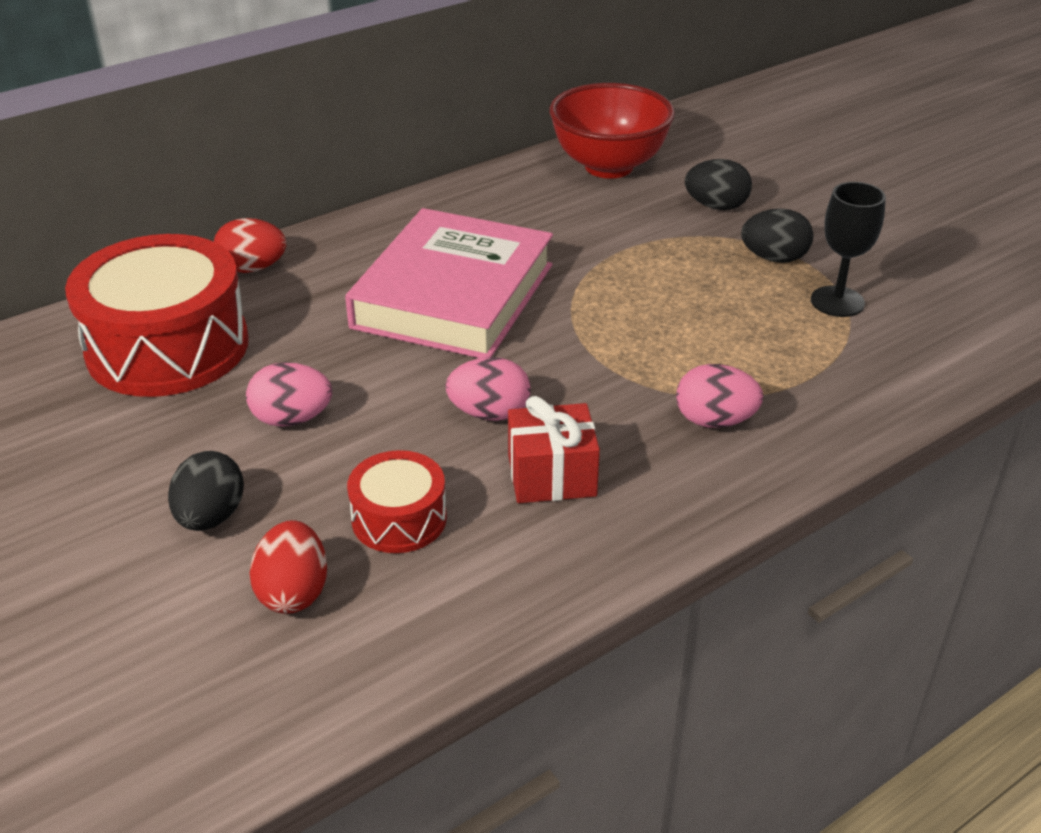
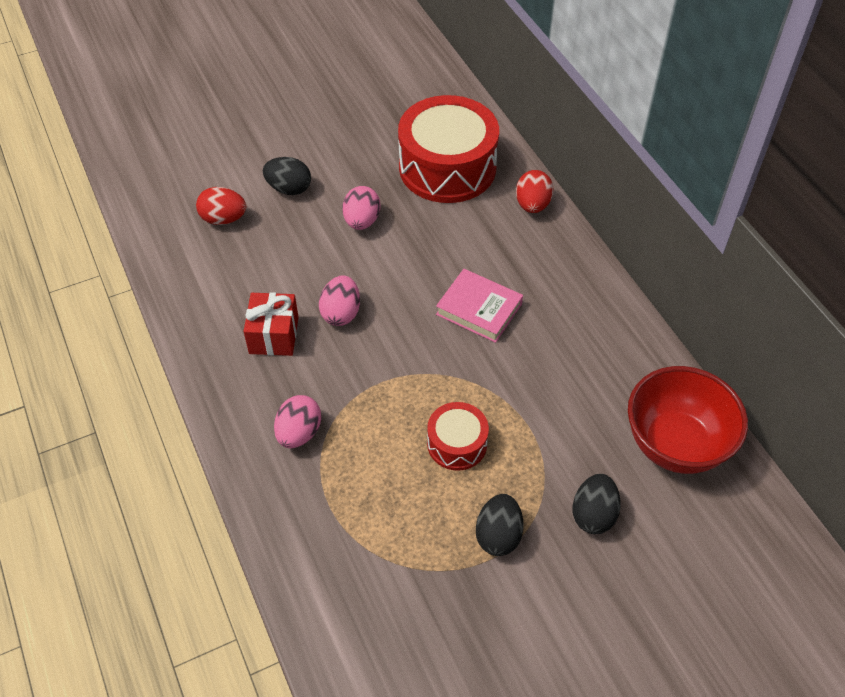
camera: 100 degrees right, 15 degrees up
pink book [345,208,553,358] -> pink book [436,269,523,343], size x0.53
red drum [347,450,447,553] -> red drum moved to [427,402,489,471]
black goblet [811,182,886,317] -> none

